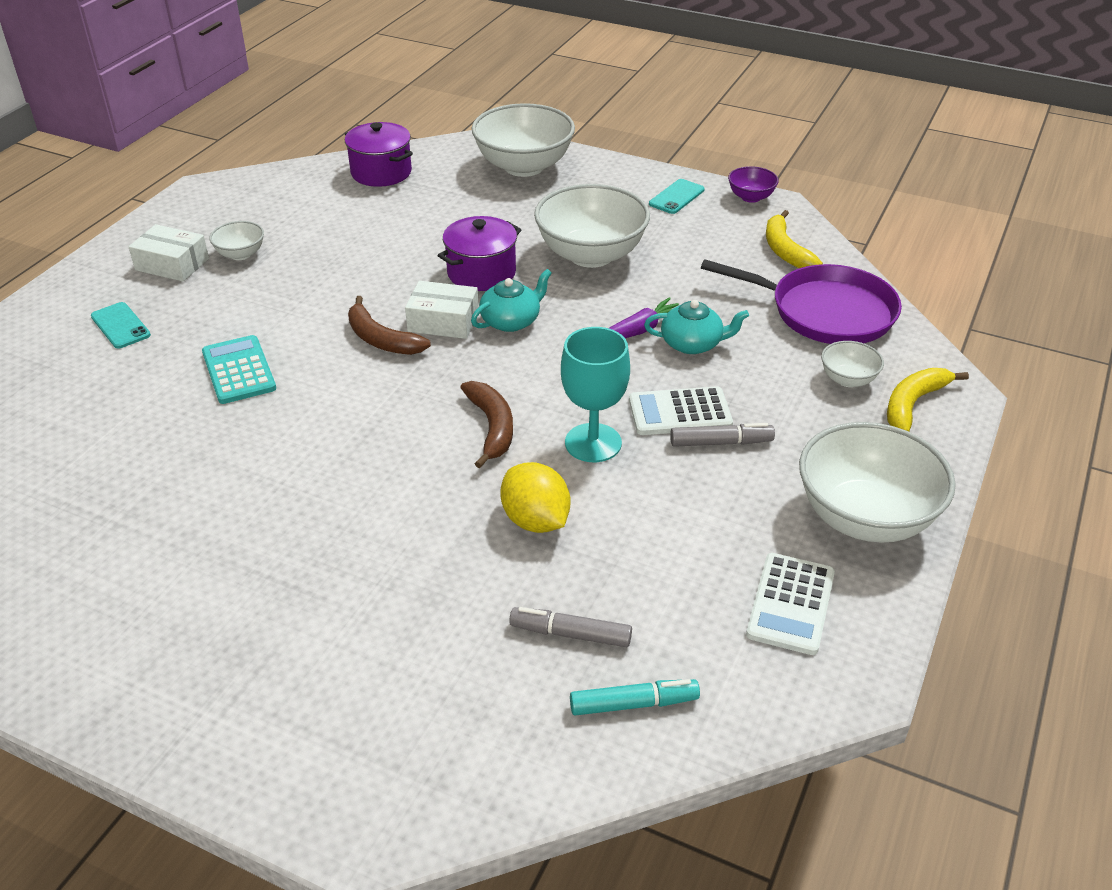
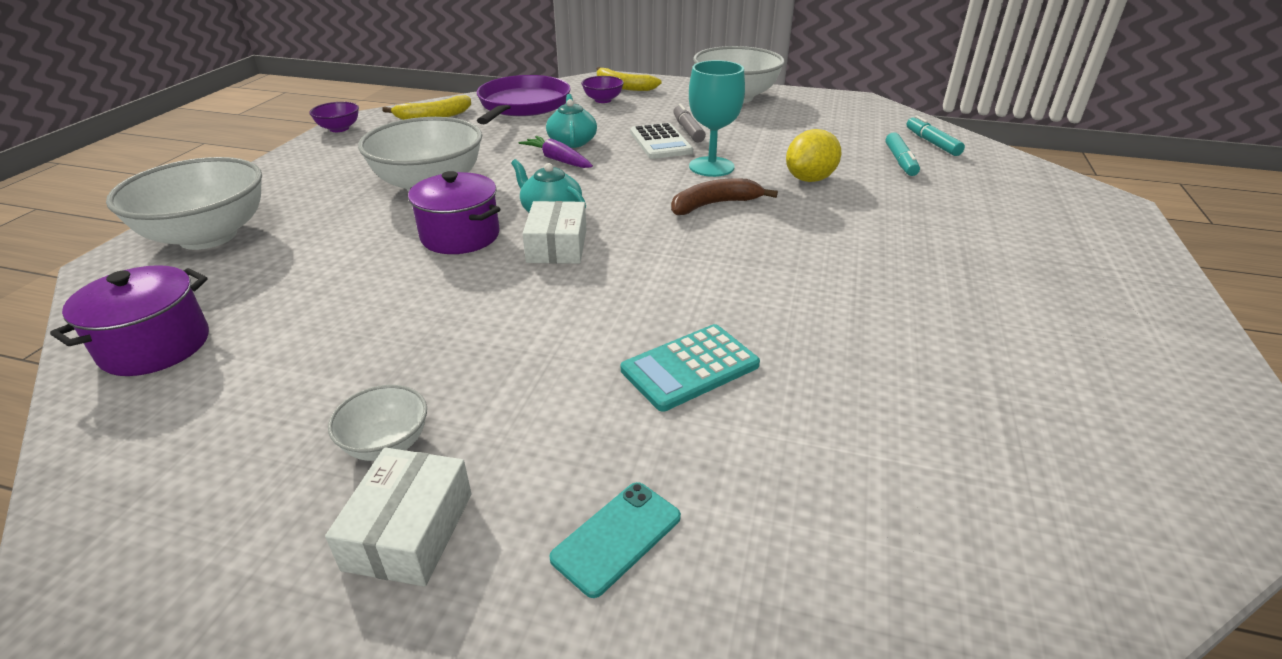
camera: 100 degrees left, 5 degrees down
brown banana [348,296,431,355] -> none
grey marker [509,607,632,647] -> turquoise marker [886,132,920,176]
turquoise phone [649,179,705,214] -> none
white calculator [746,553,835,655] -> none
white bowl [821,341,884,387] -> purple bowl [581,76,624,103]

